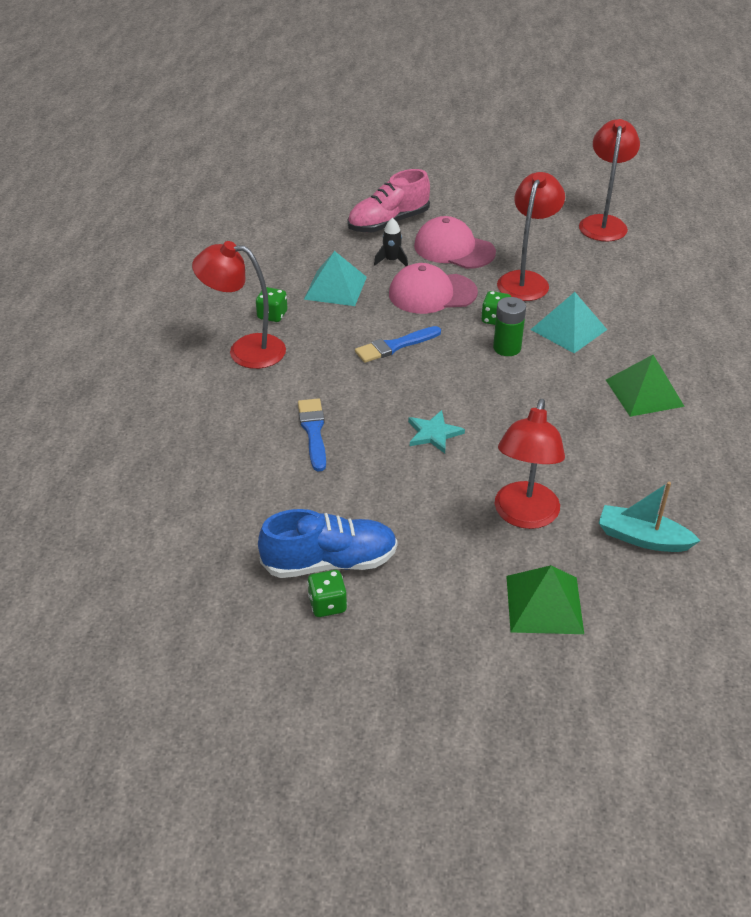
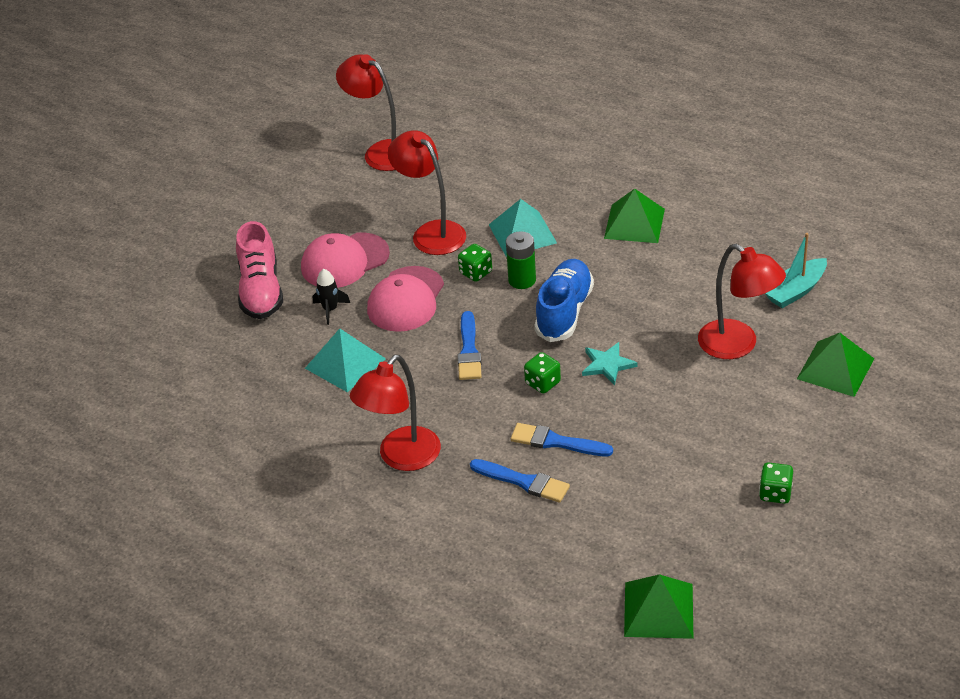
camera: 60 degrees left, 0 degrees up
green dice [256,287,287,322] -> green dice moved to [524,352,561,394]
blue shoe [258,509,397,578] -> blue shoe moved to [534,259,594,342]
none -> blue brush [470,459,570,503]
none -> green pyramid [624,574,693,639]

